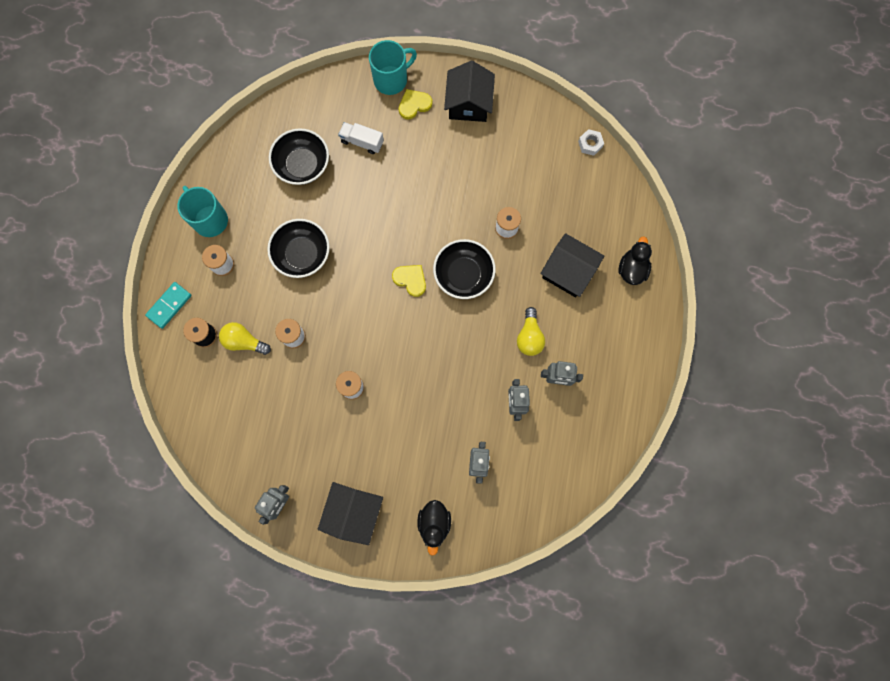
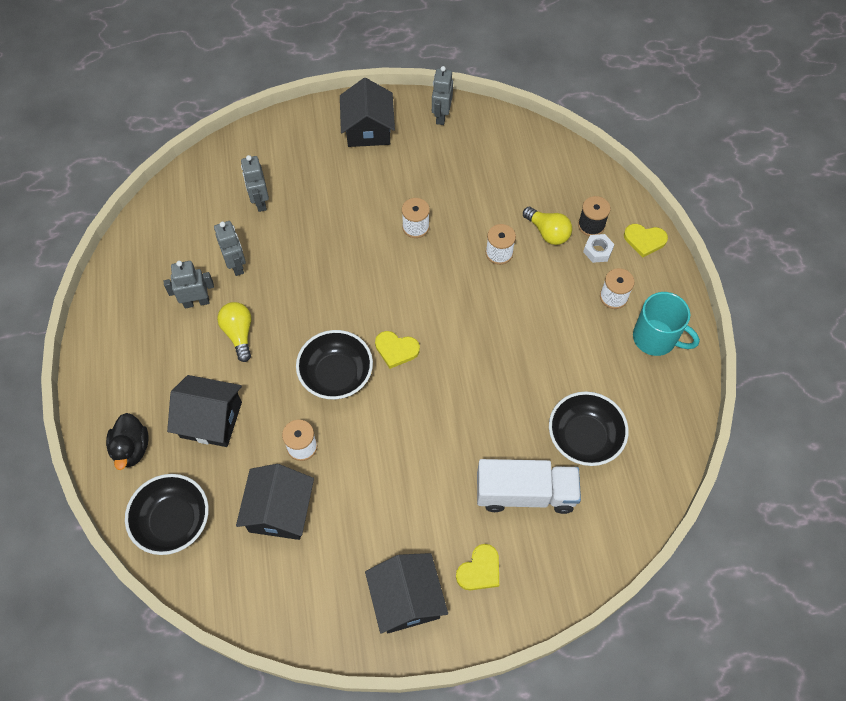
camera: 160 degrees right, 15 degrees down
turquoise domino [145,282,192,329] -> yellow heart [624,224,668,257]
yellow light bulb [219,322,271,355] -> yellow light bulb turned 45 degrees clockwise [523,207,572,245]
black bowl [267,219,330,278] -> black bowl moved to [125,474,209,555]
white truck [338,122,384,154] -> white truck [477,459,581,514], size x1.72
turquoise mug [369,40,417,95] -> none
black duck [417,500,451,556] -> none
white nut [578,129,604,156] -> white nut moved to [583,234,615,263]
none -> black house [236,464,314,540]

